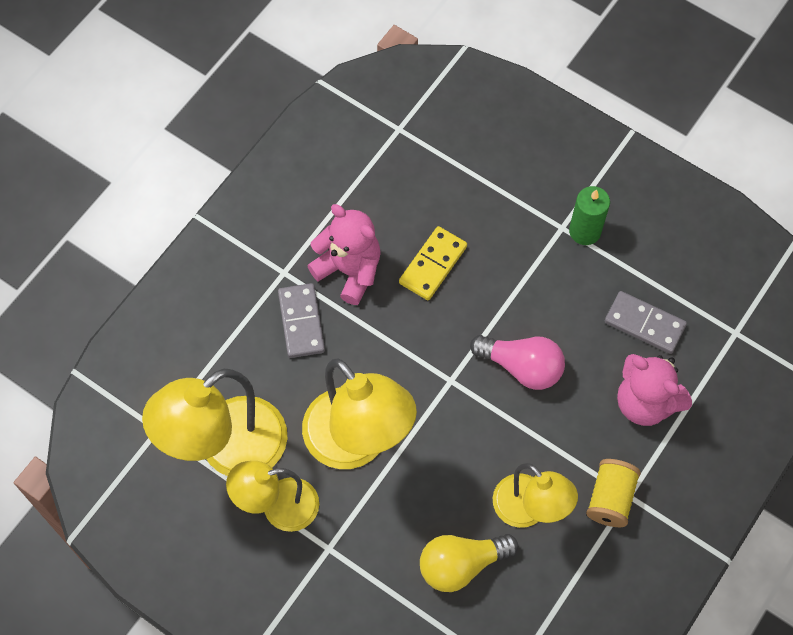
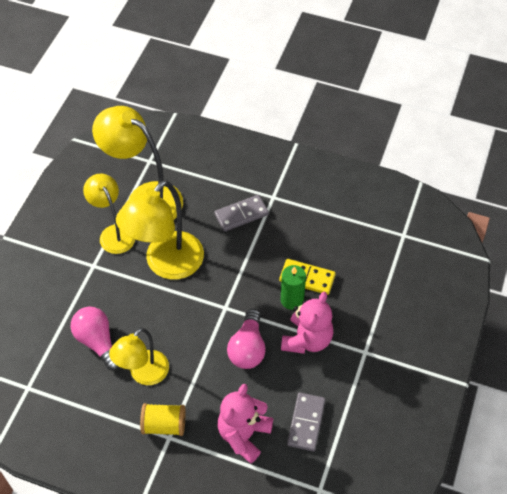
camera: 75 degrees right, 10 degrees down
pink teddy bear [307,204,381,305] -> pink teddy bear moved to [281,292,333,354]
yellow light bulb [420,534,518,592] -> pink light bulb [71,307,119,371]
green candle [569,186,610,245] -> green candle moved to [281,265,306,310]

